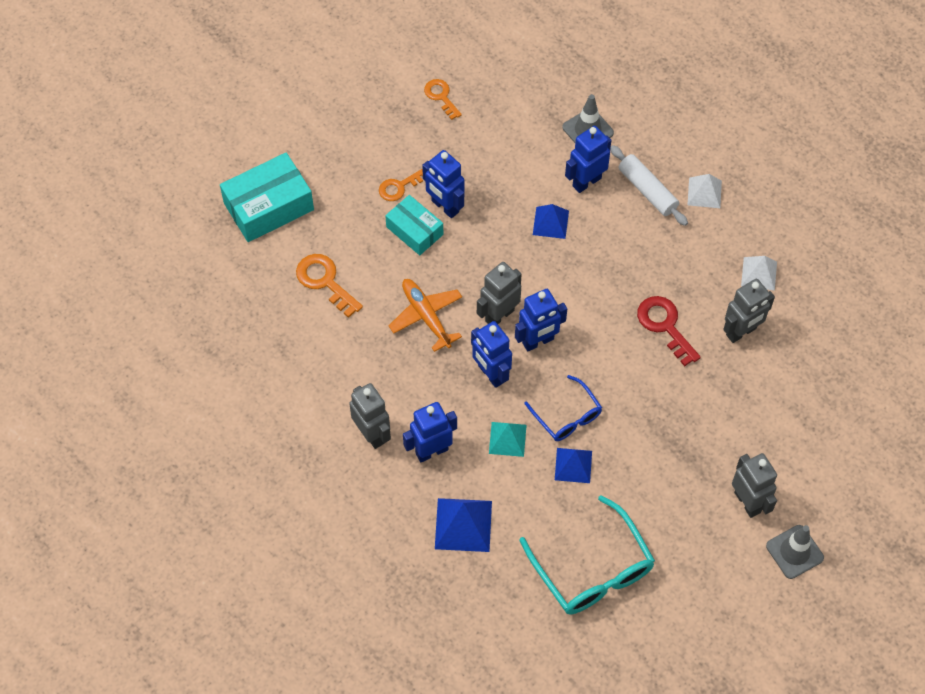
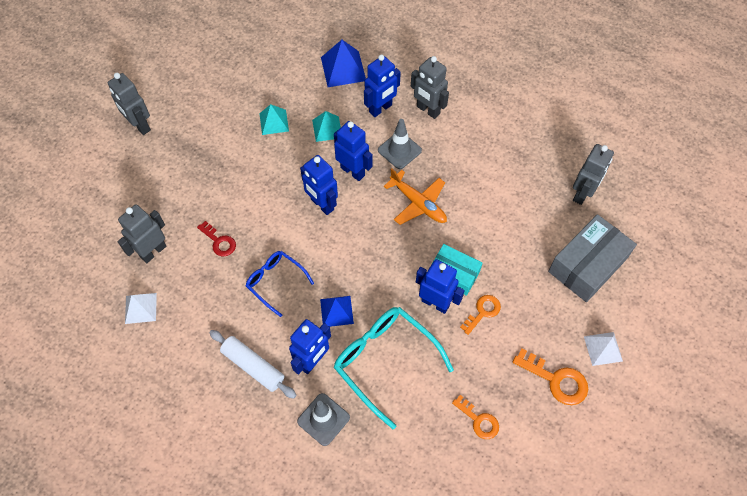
camera: 165 degrees right, 0 degrees up
turquoise box [220,152,314,242] -> grey box [548,214,637,302]
orange key [296,254,363,318] -> orange key moved to [513,348,588,405]
grey robot [477,262,522,324] -> grey robot moved to [573,144,614,205]
blue robot [515,289,567,352] -> blue robot turned 90 degrees counterclockwise [300,155,338,215]
turquoise glasses [519,495,655,615] -> turquoise glasses moved to [334,307,454,429]
blue glasses [524,375,602,441] -> blue glasses moved to [246,251,314,317]
blue pyramid [555,448,592,483] -> turquoise pyramid [259,104,289,135]
red key [637,296,701,366] -> red key [197,221,236,256], size x0.66
white pyramid [687,174,722,208] -> white pyramid moved to [584,332,623,366]
grey traffic cone [766,525,824,579] -> grey traffic cone moved to [378,119,422,169]

